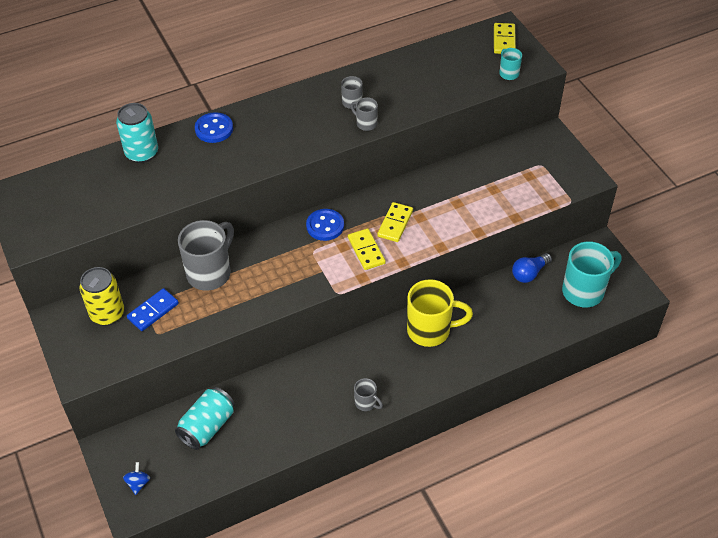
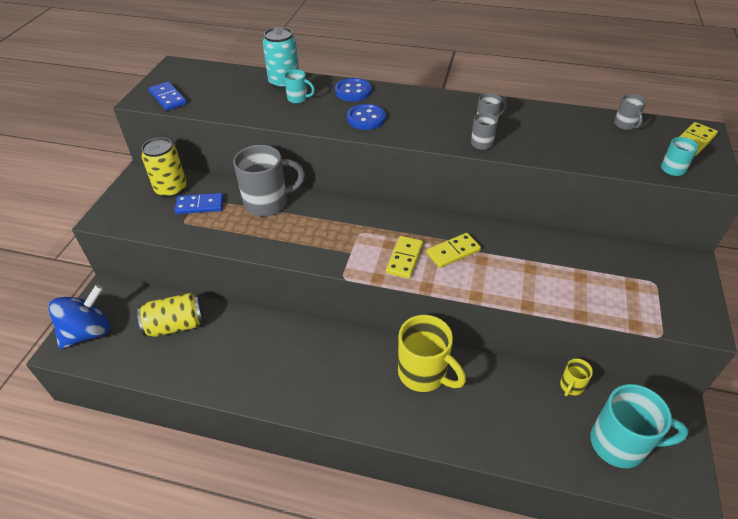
camera: 40 degrees right, 5 degrees down
blue spinning top [123,462,150,495] -> blue spinning top [48,285,110,349], size x2.34
turquoise can [175,387,235,450] -> yellow can [137,293,204,337]
blue button [306,209,344,241] -> blue button moved to [347,104,386,130]
grey mug [354,378,383,411] -> grey mug moved to [614,94,646,130]
blue light bulb [512,253,552,283] -> yellow mug [560,358,593,396]
none -> blue domino [149,82,187,111]
none -> turquoise mug [284,70,315,104]

